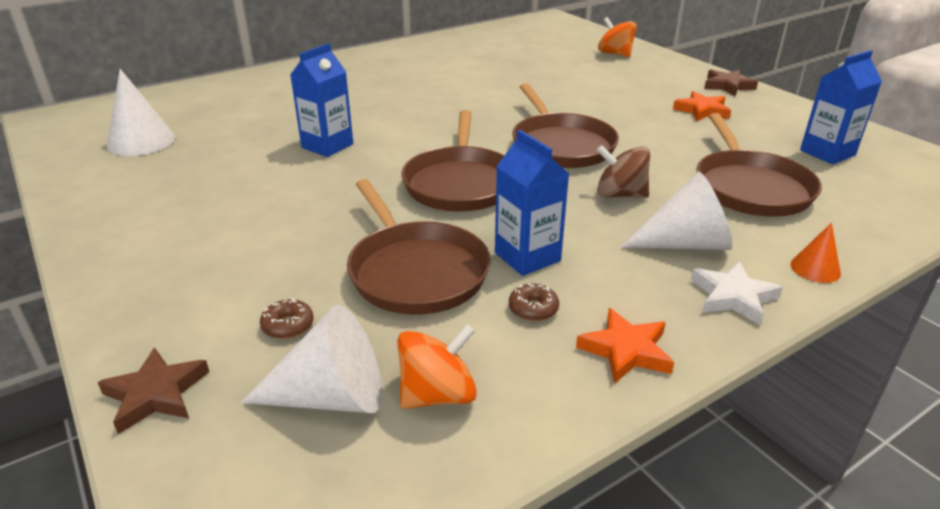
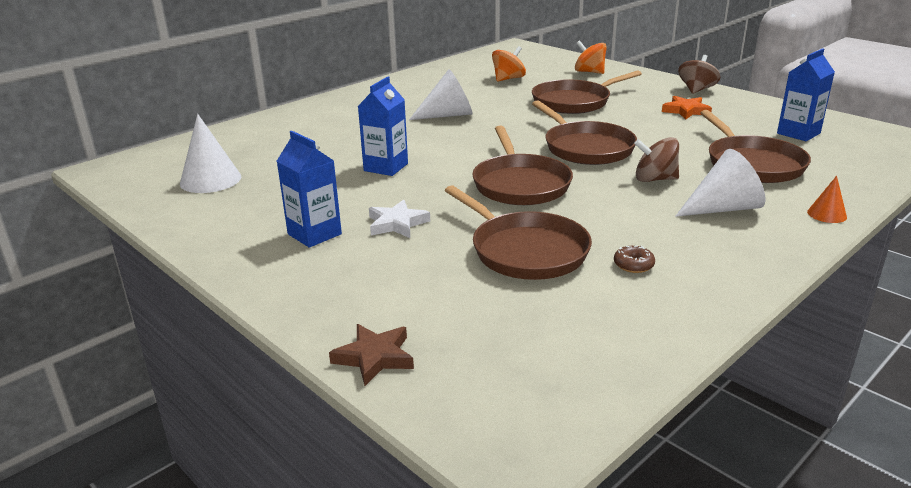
camera: 10 degrees left, 5 degrees down
white cone [241,305,382,413] -> white cone moved to [409,69,473,120]
brown donut [260,298,314,339] -> none
orange spinning top [397,324,477,409] -> orange spinning top moved to [492,46,526,81]
blue carton [495,130,569,276] -> blue carton moved to [277,131,342,248]
orange star [576,308,674,384] -> none
white star [691,261,783,325] -> white star moved to [369,200,430,238]
brown star [704,69,758,96] -> brown spinning top [678,55,721,94]
none -> brown pan [532,70,642,114]

